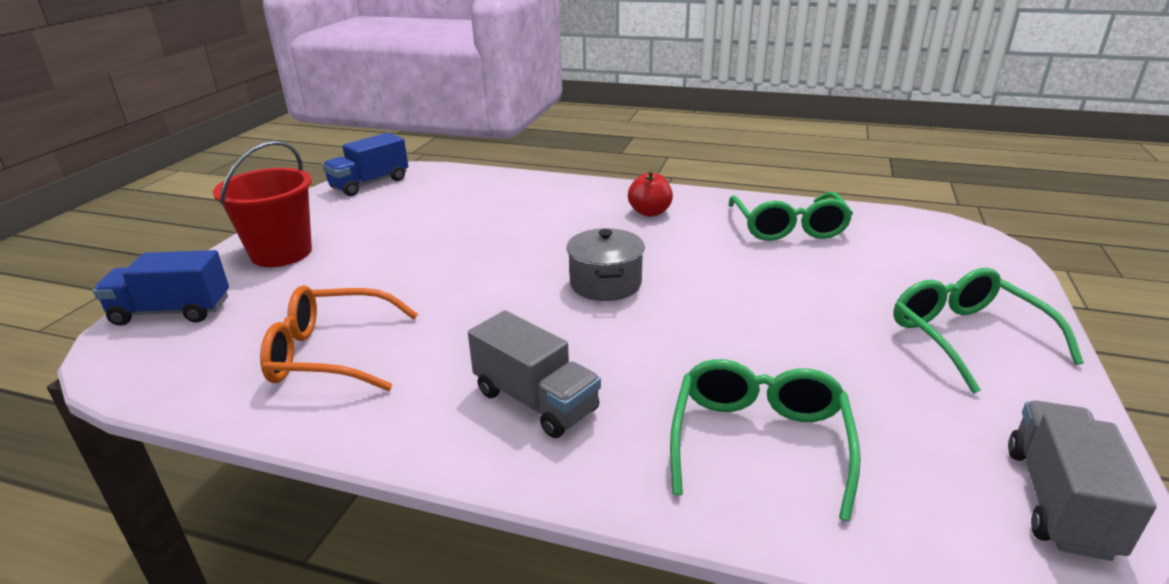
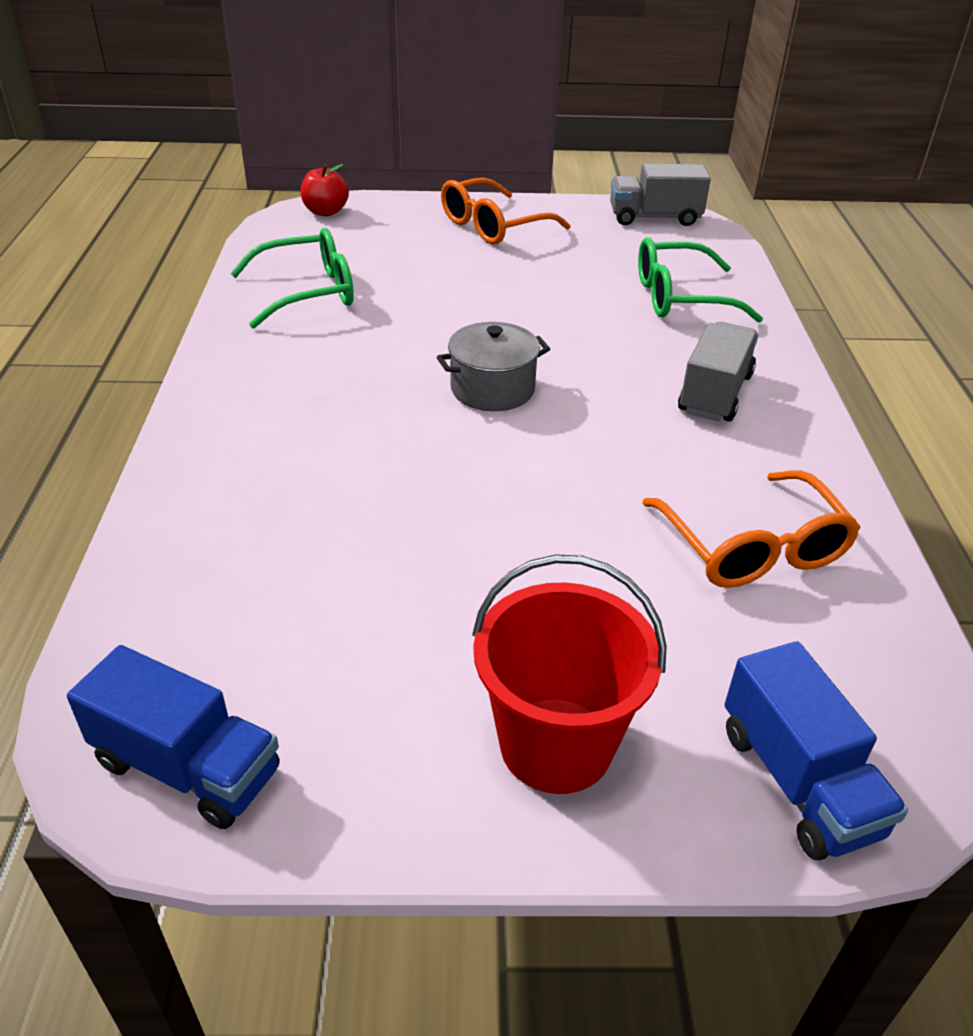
camera: 110 degrees left, 10 degrees up
red apple [628,171,673,217] -> red apple moved to [301,164,349,216]
green glasses [893,268,1084,394] -> orange glasses [441,178,571,244]

